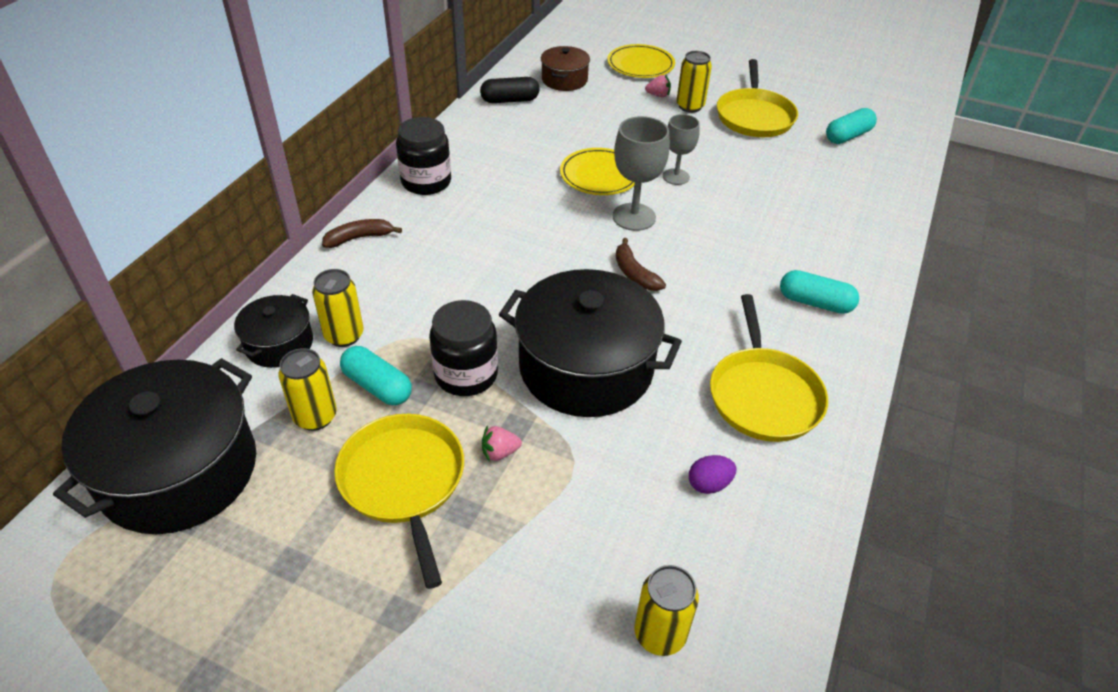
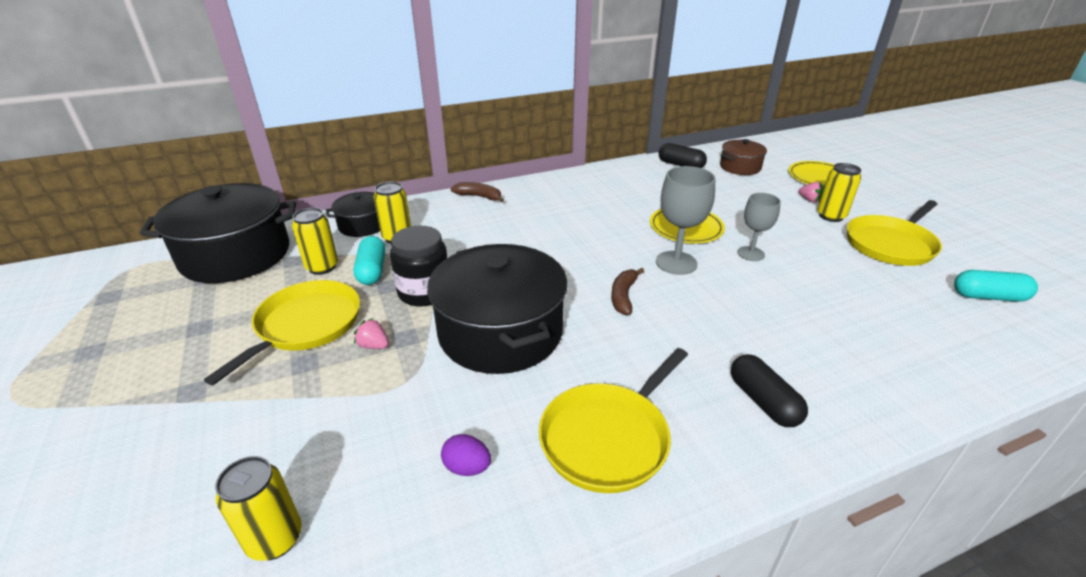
camera: 45 degrees right, 10 degrees down
black jar [396,117,451,195] -> none
turquoise capsule [780,270,859,314] -> black capsule [731,354,808,427]

